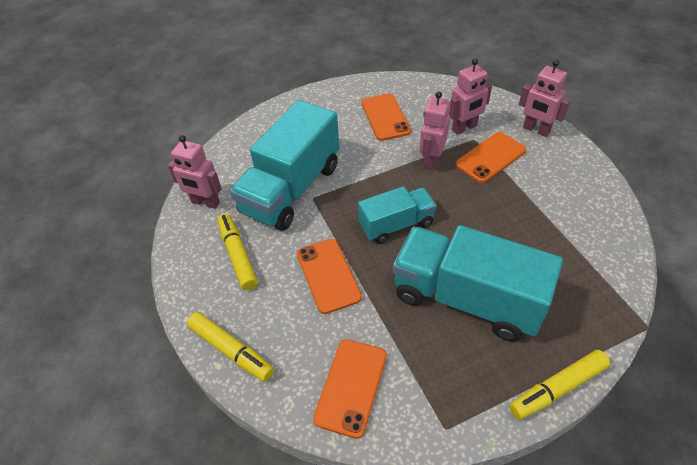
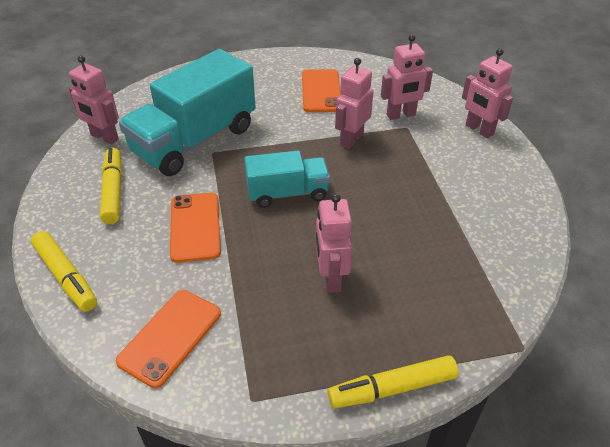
camera: 10 degrees right, 5 degrees down
turquoise truck [393,225,563,341] -> pink robot [316,193,353,293]
orange phone [455,132,526,183] -> none

